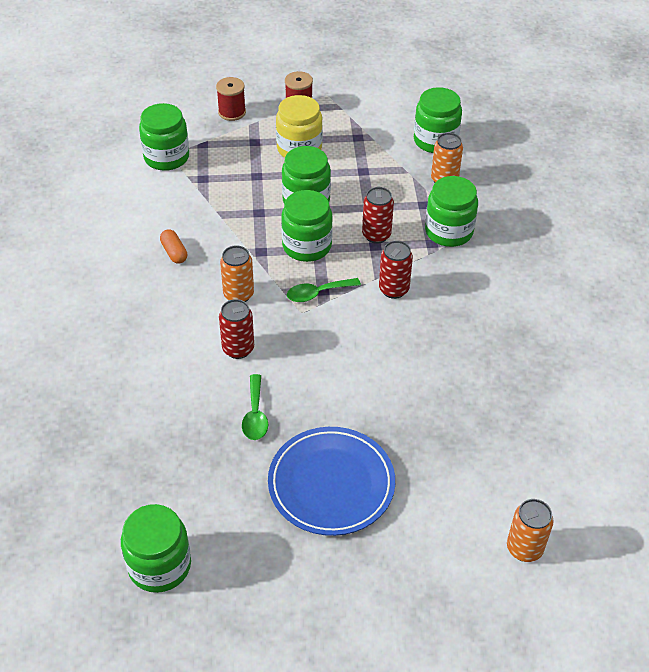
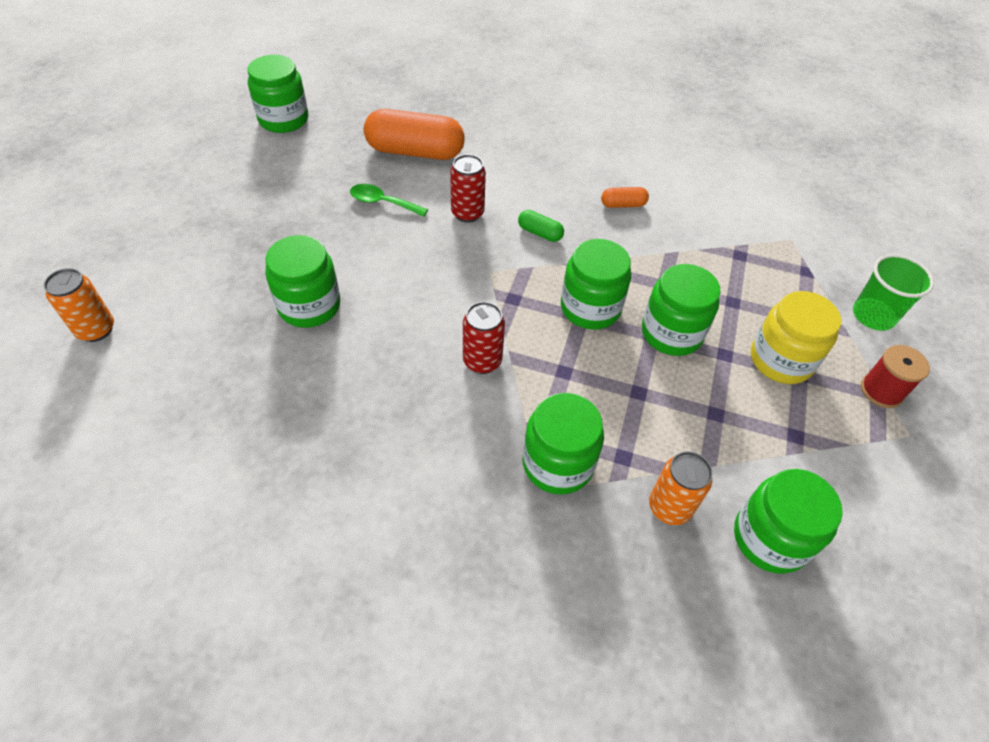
camera: 110 degrees right, 5 degrees up
green jar [139,103,189,171] -> green jar moved to [265,235,340,328]
red spool [216,77,246,121] -> green cup [853,254,934,331]
orange can [220,245,254,302] -> green capsule [518,210,564,242]
blue plate [268,427,395,536] -> none
green spoon [287,278,361,302] -> none
red can [362,187,394,244] -> none
none -> orange capsule [364,109,465,160]

